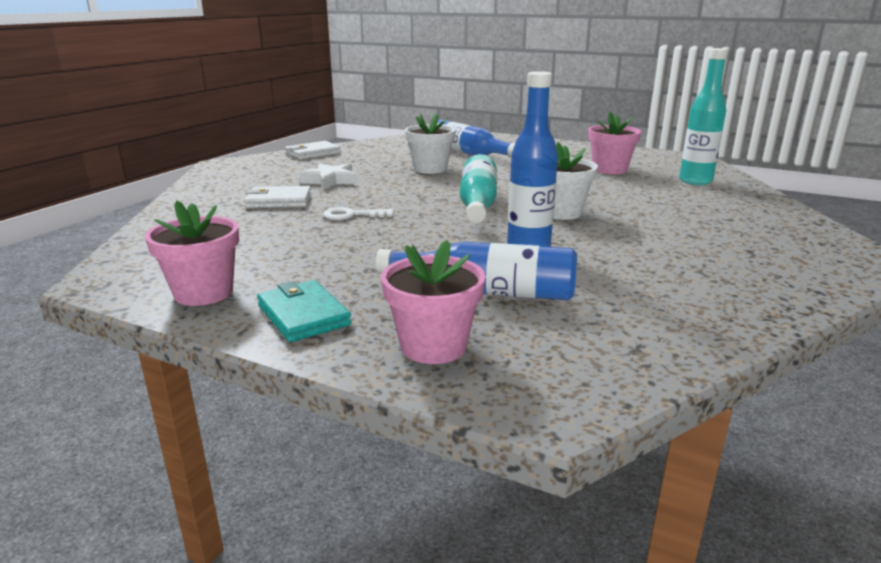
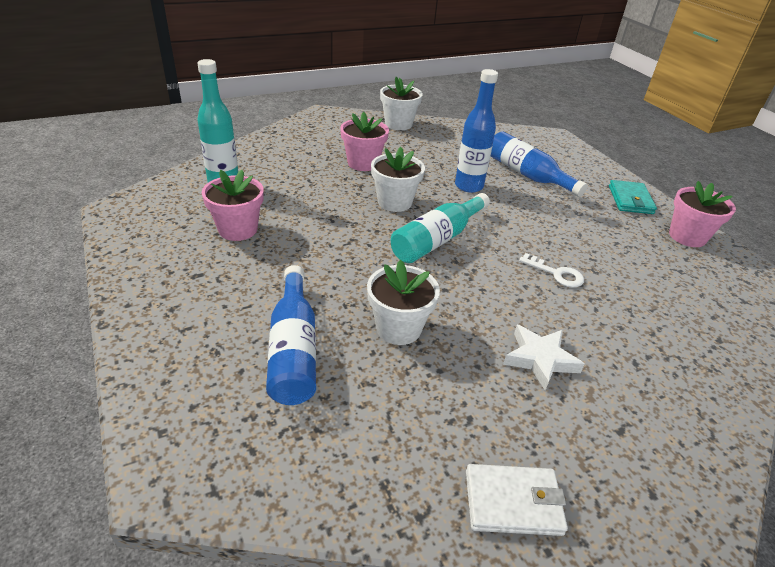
camera: 145 degrees left, 15 degrees up
white wallet [244,186,311,208] -> none
pink flower pot [381,240,486,364] -> pink flower pot moved to [340,112,389,171]
none -> white flower pot [380,77,423,130]

